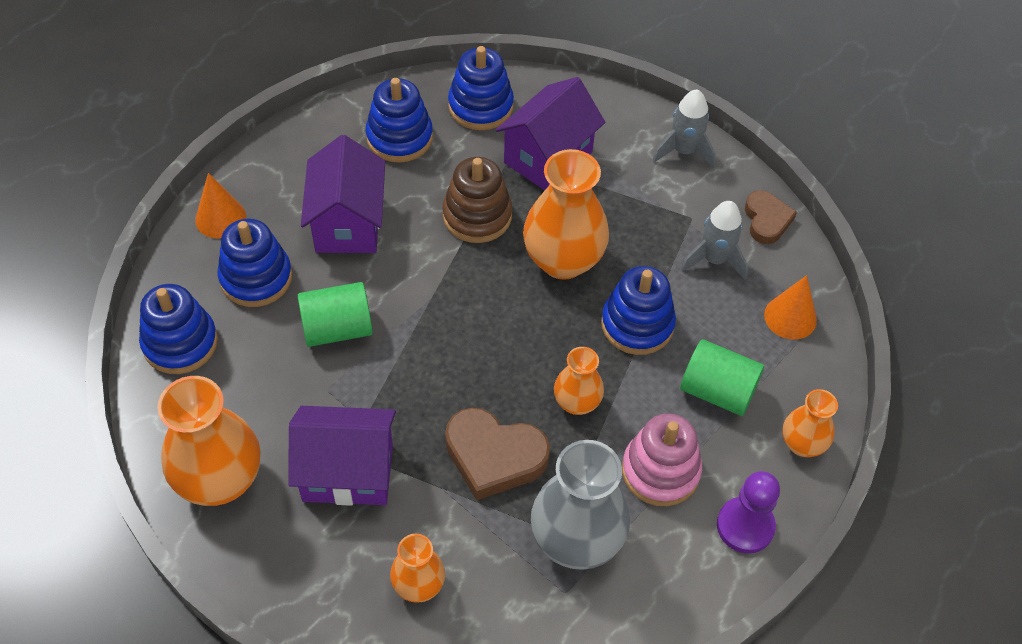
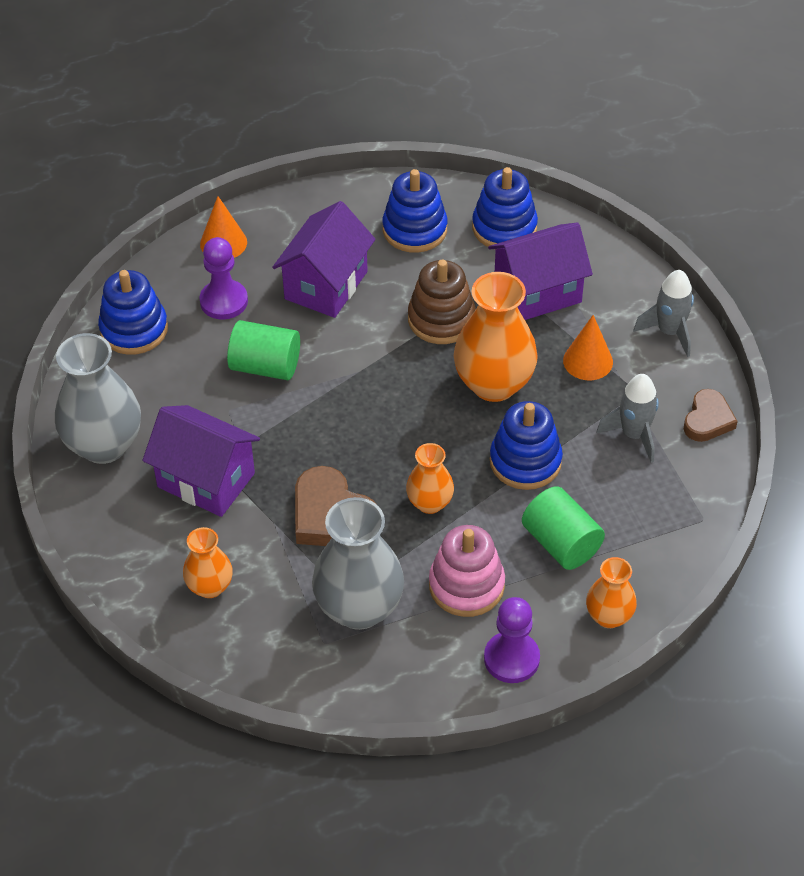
camera: 30 degrees right, 5 degrees down
orange vase [157,376,261,506] -> grey vase [55,333,141,464]
blue stacking toy [218,218,292,307] -> purple pawn [199,237,248,320]
orange cone [764,275,817,340] -> orange cone moved to [563,315,613,380]

